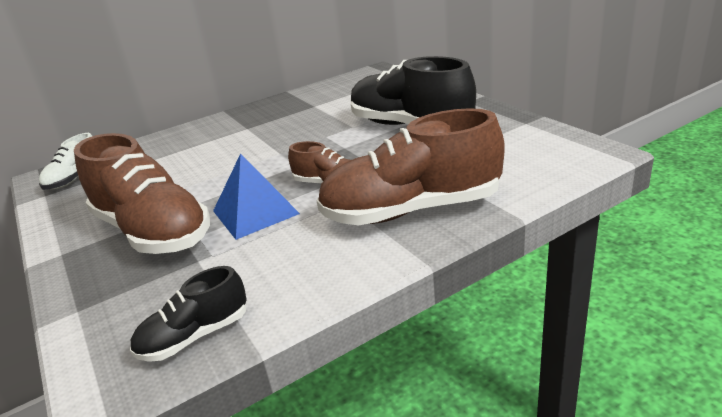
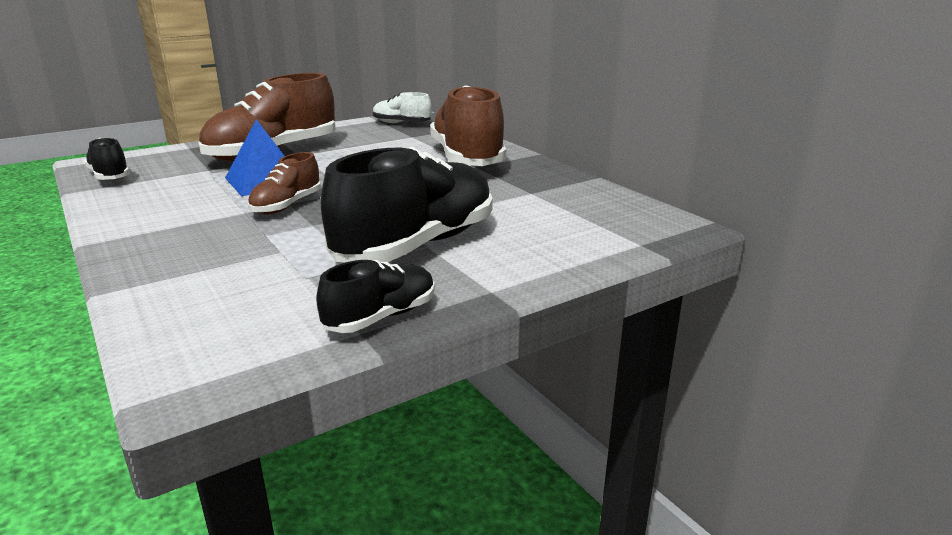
camera: 85 degrees right, 5 degrees down
brown shoe [317,108,505,225] -> brown shoe moved to [430,85,506,166]
none -> black shoe [316,260,435,333]

